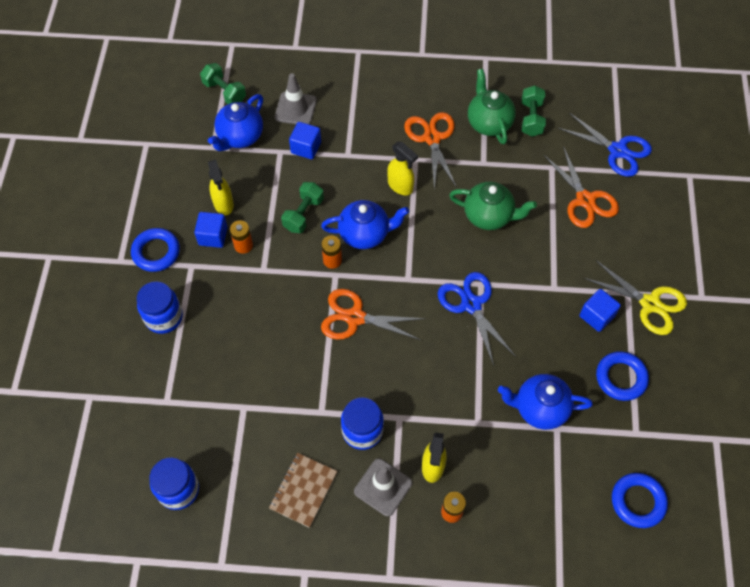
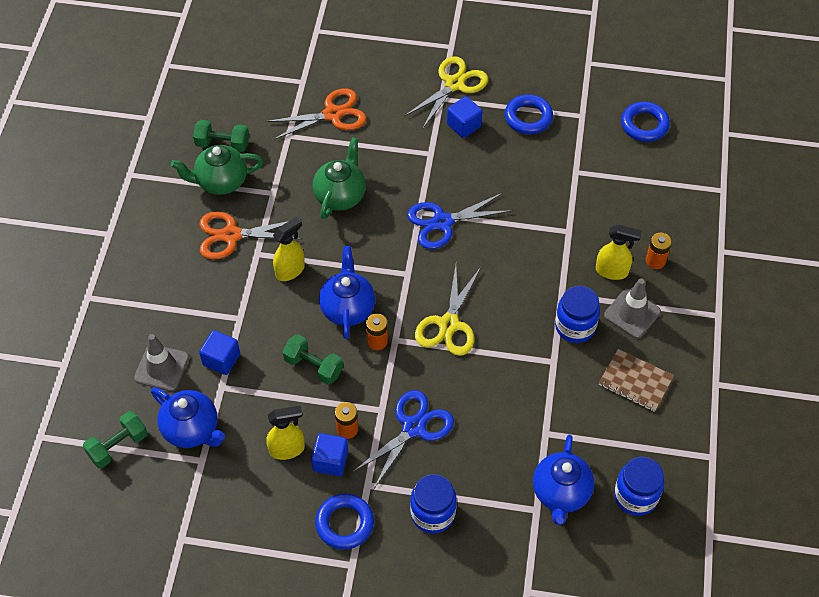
camera: 85 degrees left, 5 degrees down
orange scissors [321,289,426,340] -> yellow scissors [415,265,481,356]
blue teapot [498,374,593,430] -> blue teapot moved to [533,435,594,525]
blue scissors [558,112,652,177] -> blue scissors moved to [353,390,454,489]

